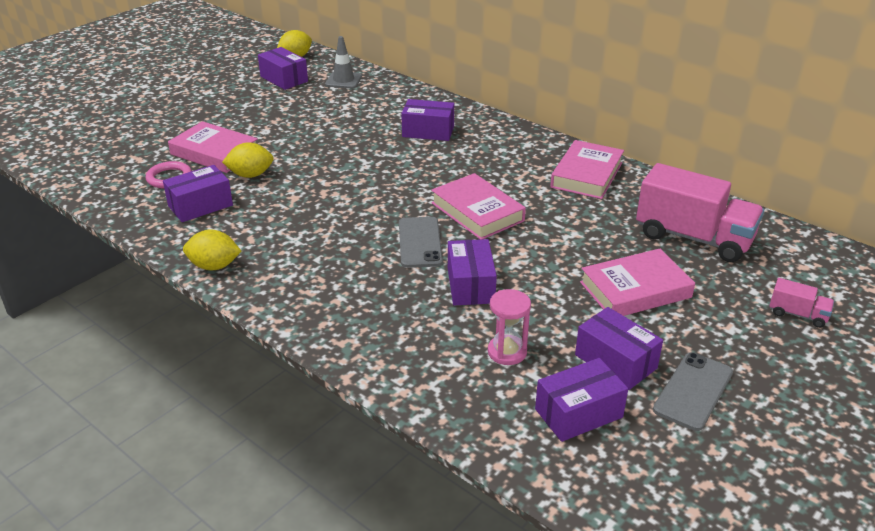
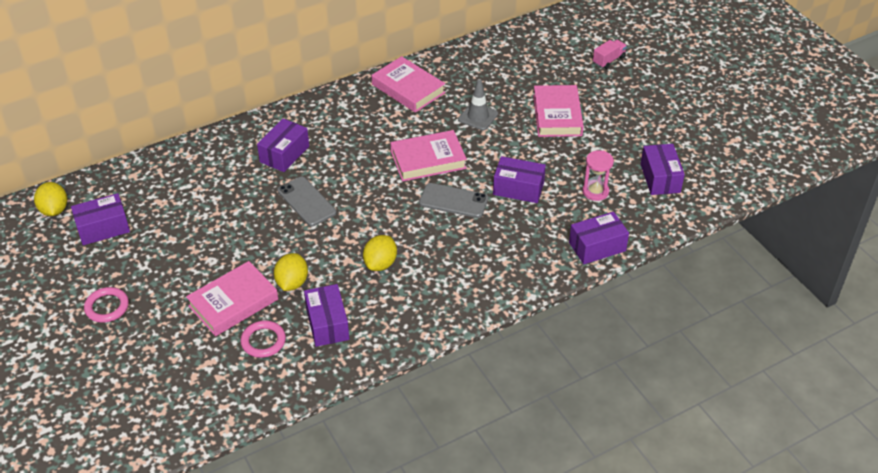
camera: 70 degrees left, 10 degrees up
yellow lemon [183,229,241,270] -> yellow lemon moved to [363,235,397,271]
grey traffic cone [325,36,362,88] -> grey traffic cone moved to [458,79,498,130]
purple box [575,307,663,390] -> purple box moved to [569,212,629,264]
pink truck [636,163,764,262] -> none
grey phone [653,352,733,431] -> grey phone moved to [278,177,336,226]
none -> pink ring [84,287,129,323]

